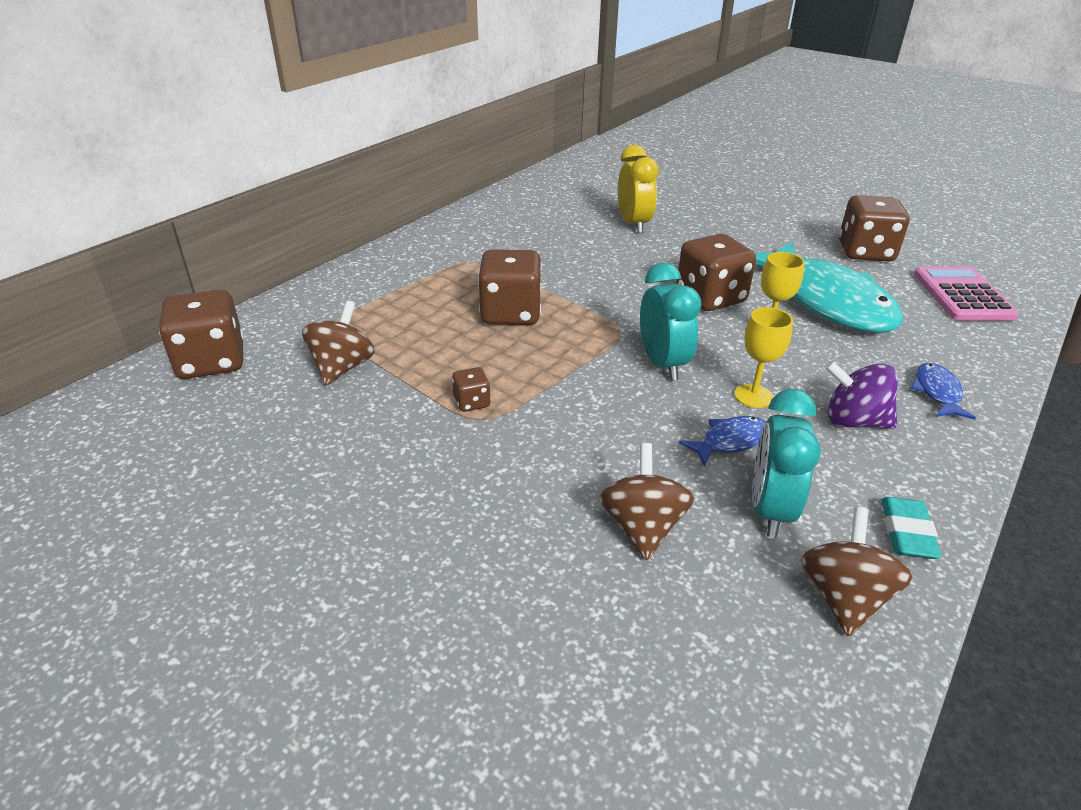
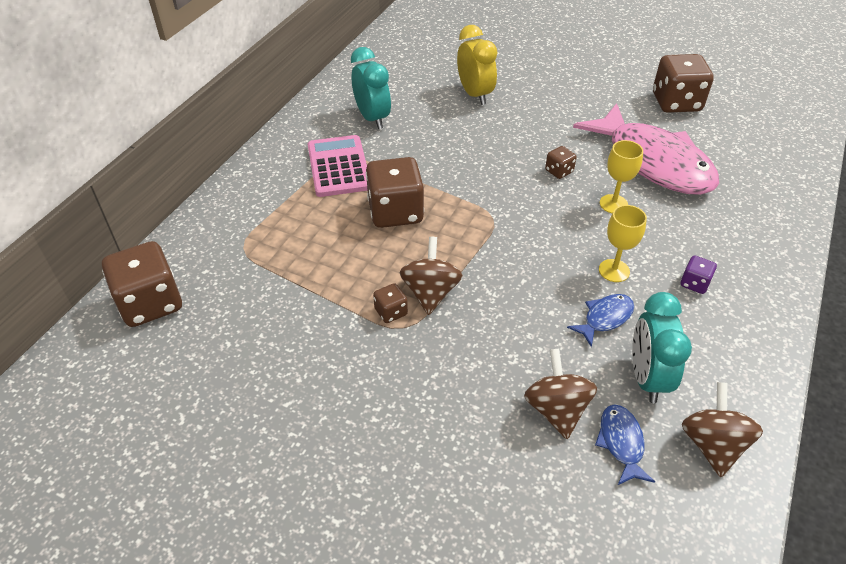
camera: 10 degrees left, 10 degrees up
brown spinning top [302,301,375,386] -> brown spinning top moved to [399,237,463,315]
turquoise clock [640,263,702,381] -> turquoise clock moved to [351,47,391,129]
brown dice [676,234,756,311] -> brown dice [545,146,577,179], size x0.47
turquoise fish [755,241,903,333] -> pink fish [573,103,719,195]
purple spinning top [825,361,898,429] -> purple dice [681,255,717,294]
turquoise eraser [881,497,941,559] -> none
blue fish [911,363,976,420] -> blue fish moved to [595,405,655,485]
pink calculator [914,267,1019,321] -> pink calculator moved to [308,135,368,197]

